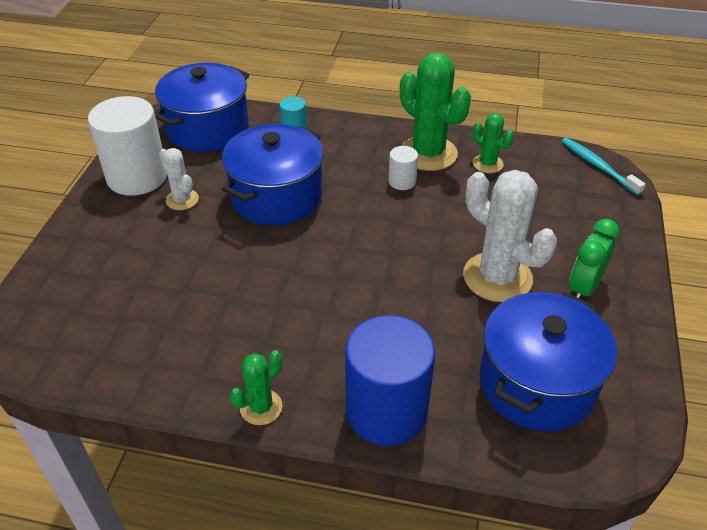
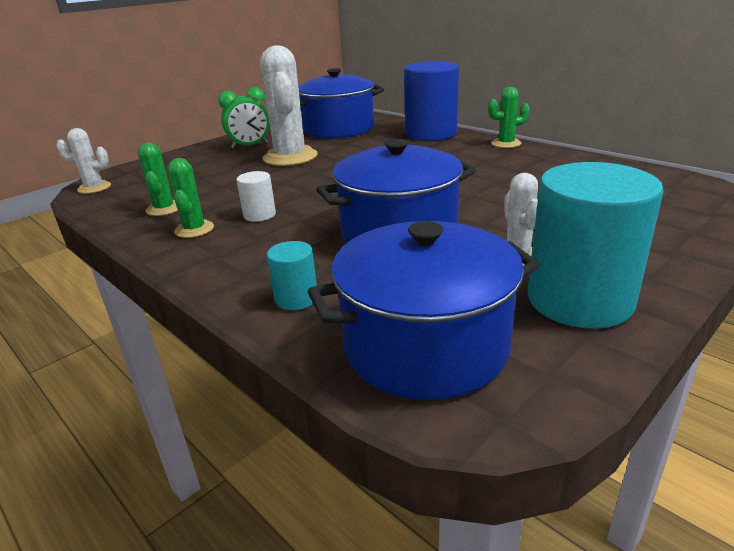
camera: 145 degrees left, 15 degrees down
white cylinder [88,96,167,196] -> turquoise cylinder [528,162,664,329]
green cactus [400,52,471,171] -> green cactus [167,158,214,238], size x0.53
turquoise toothbrush [561,138,646,195] -> white cactus [56,128,111,194]

